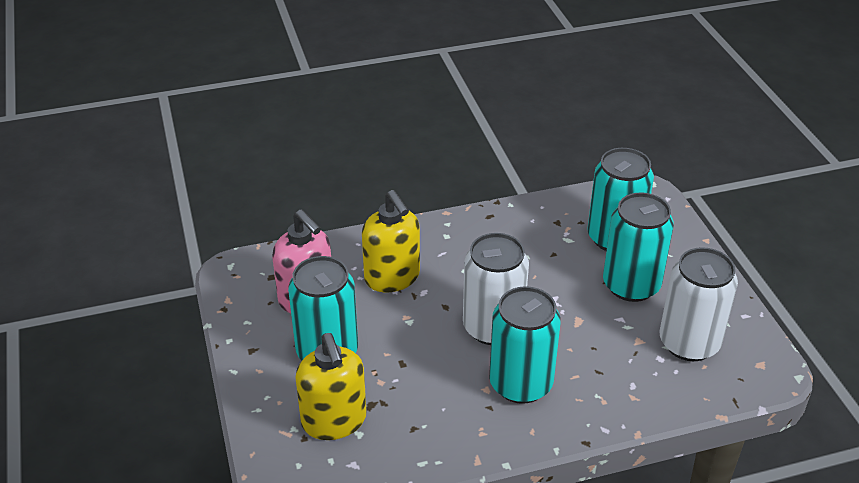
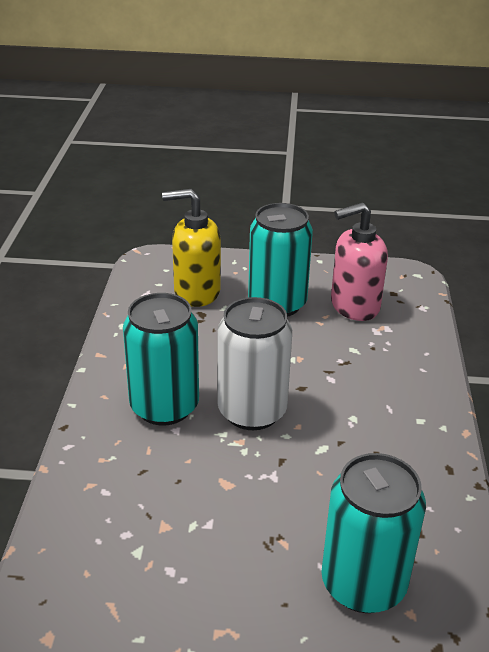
camera: 110 degrees right, 5 degrees down
yellow soap dispenser [362,190,420,293] -> none
turquoise can [603,193,674,302] -> none
white can [660,247,738,361] -> none

